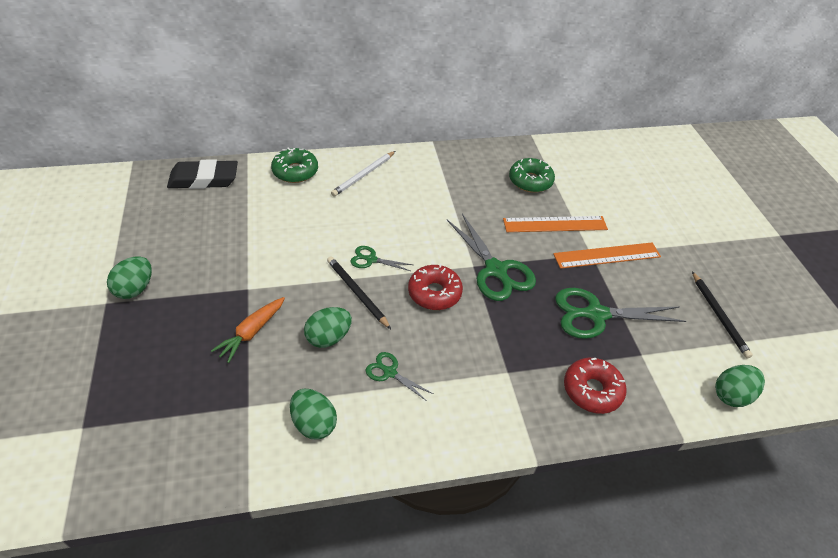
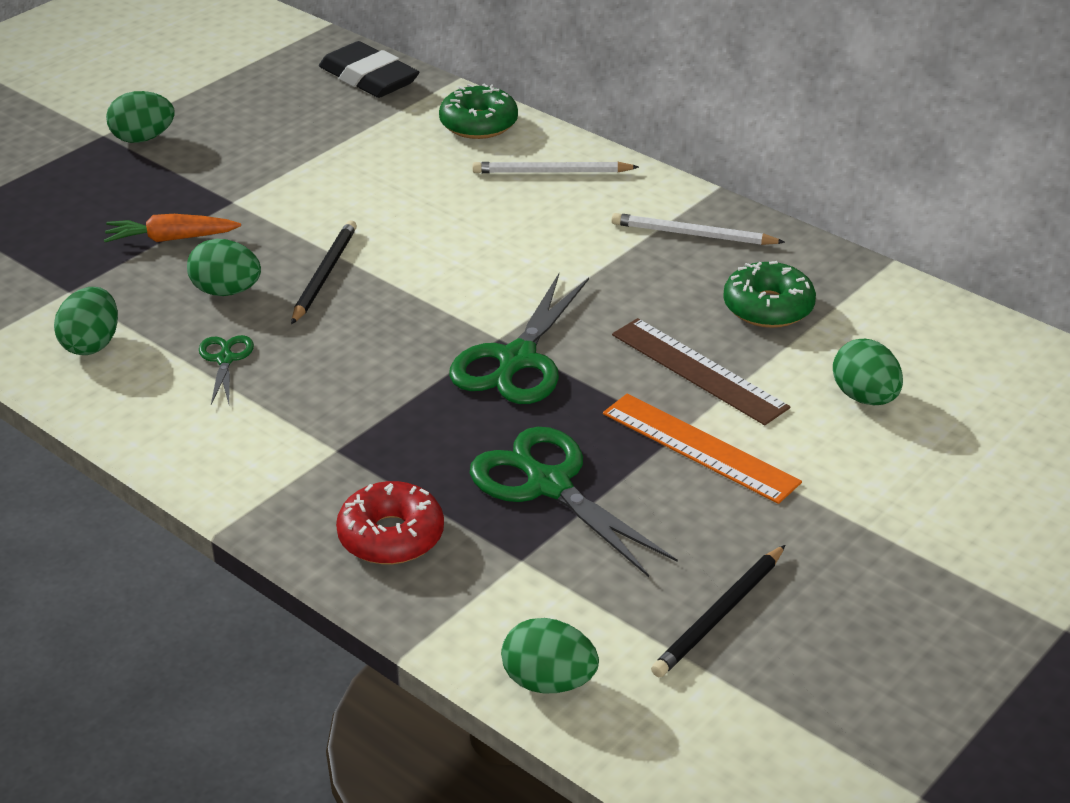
camera: 55 degrees right, 10 degrees down
green scissors [351,246,413,271] -> none
red donut [408,264,463,310] -> none
orange ruler [503,216,608,232] -> brown ruler [612,318,790,425]
none -> white pencil [611,213,785,245]
none -> green egg [833,339,903,405]

